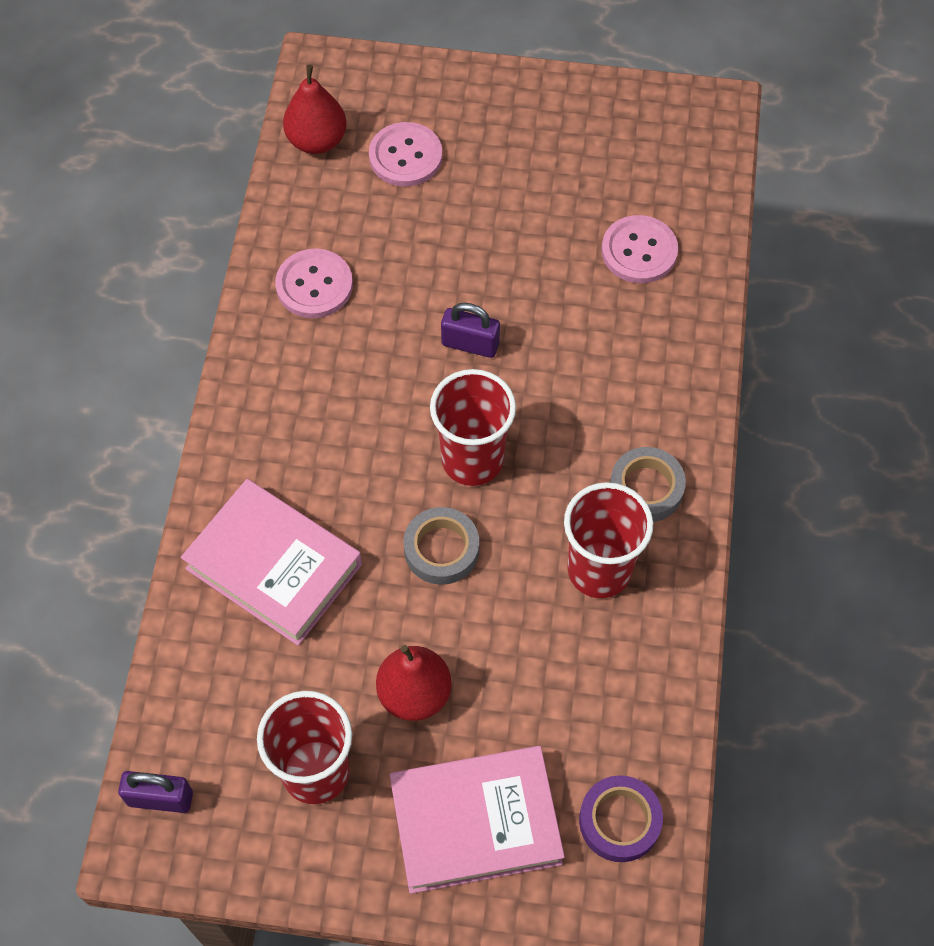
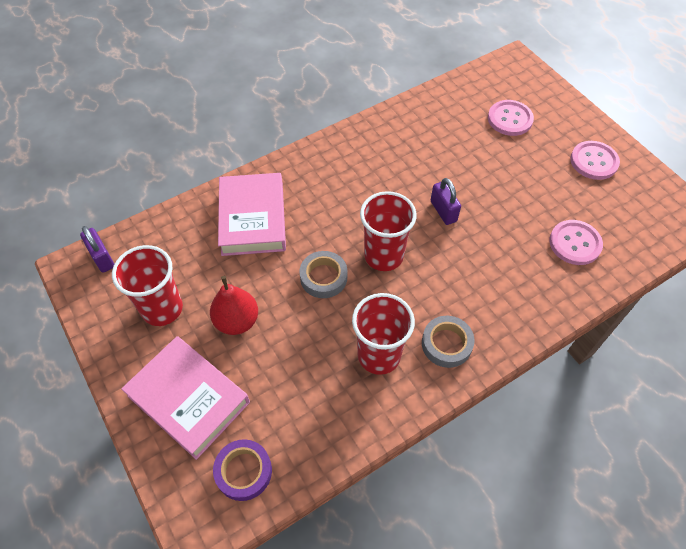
camera: 50 degrees right, 5 degrees down
pink button [275,249,353,318] -> pink button moved to [570,141,620,180]
red pear [283,65,347,154] -> none

